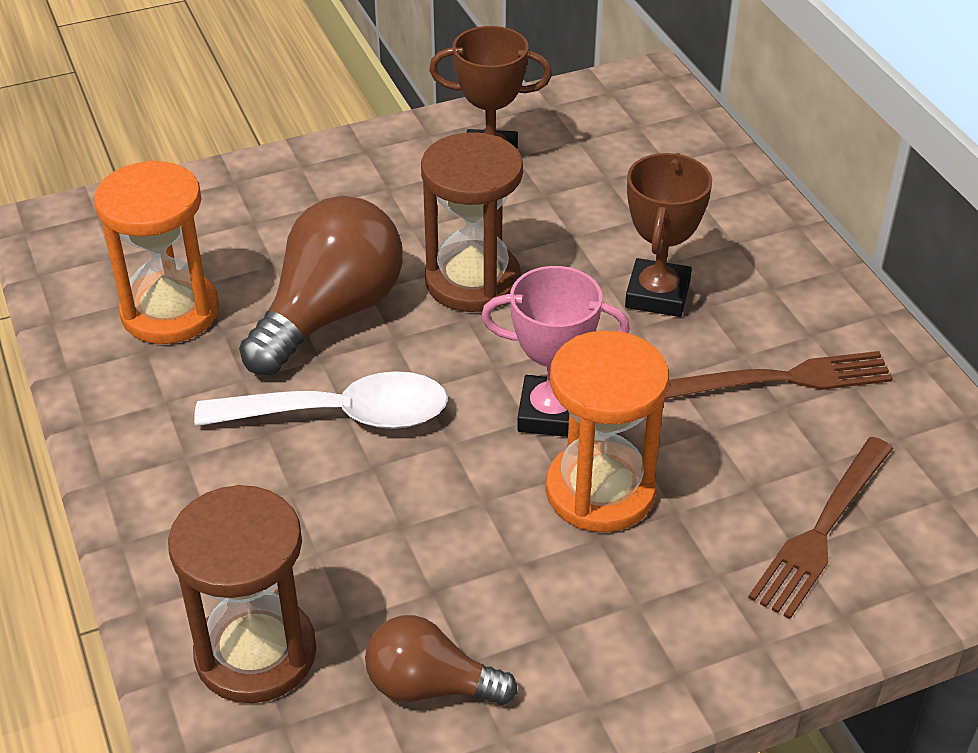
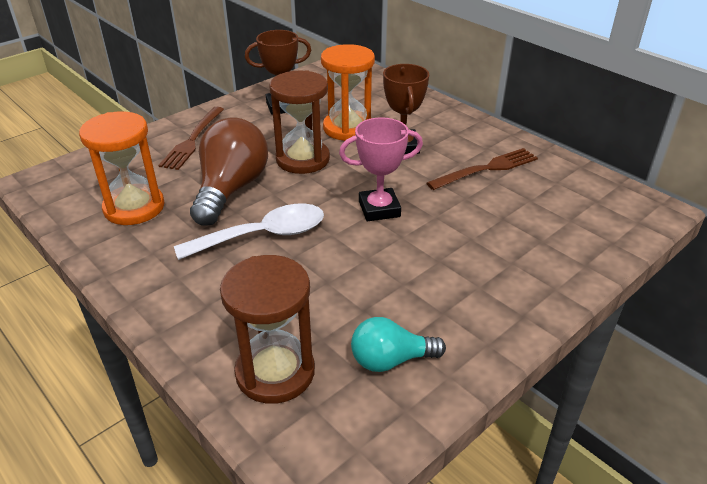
camera: 20 degrees left, 5 degrees down
brown light bulb [365,615,518,705] -> turquoise light bulb [351,317,446,372]
orange hourglass [546,330,669,532] -> orange hourglass moved to [321,44,375,141]
brown fork [748,437,893,619] -> brown fork moved to [158,107,224,170]

